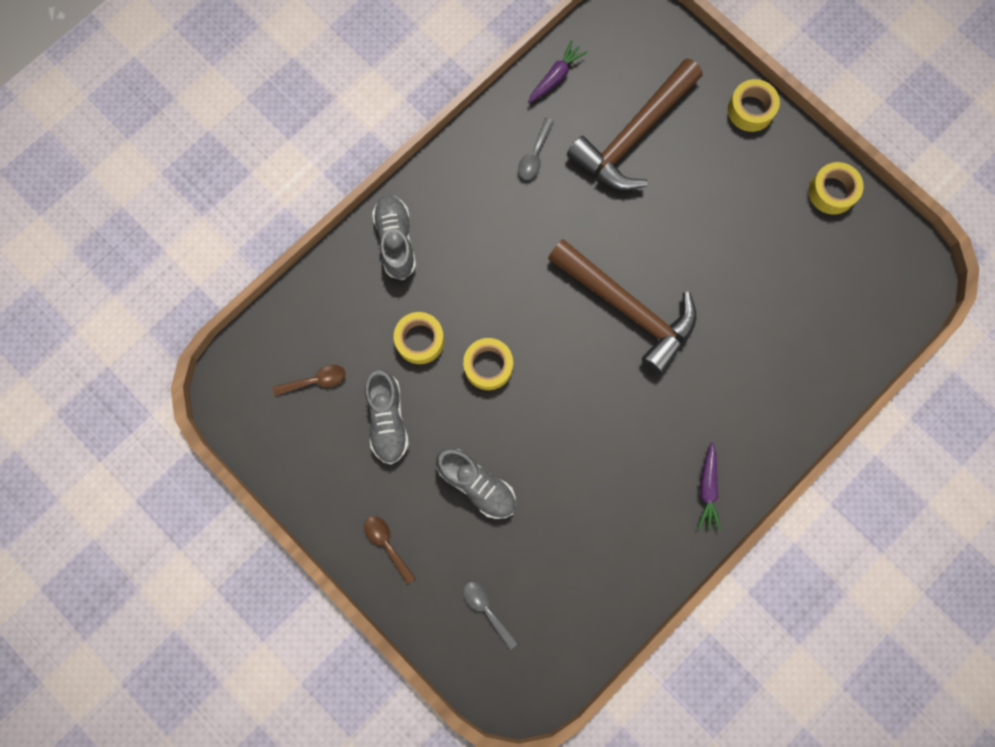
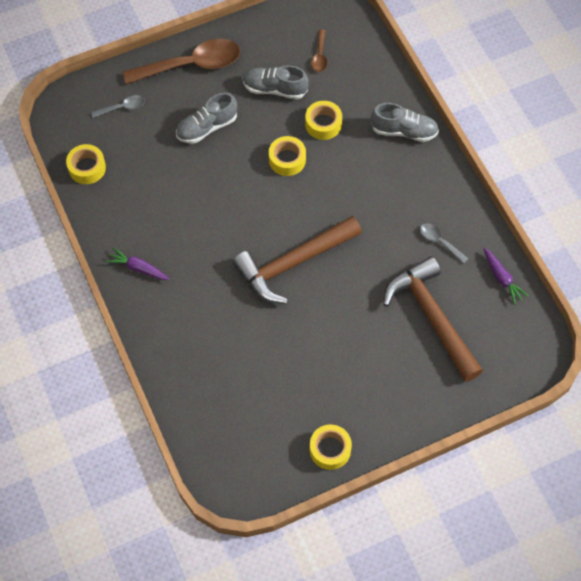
camera: 110 degrees right, 15 degrees down
brown spoon [364,516,416,584] -> brown spoon [123,39,240,84], size x2.21
yellow tape [728,79,780,132] -> yellow tape moved to [66,144,106,184]

